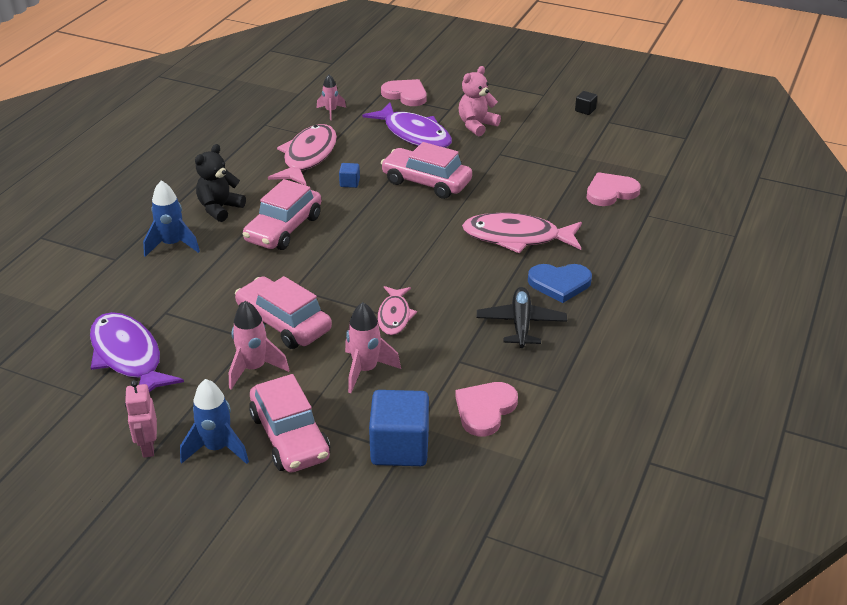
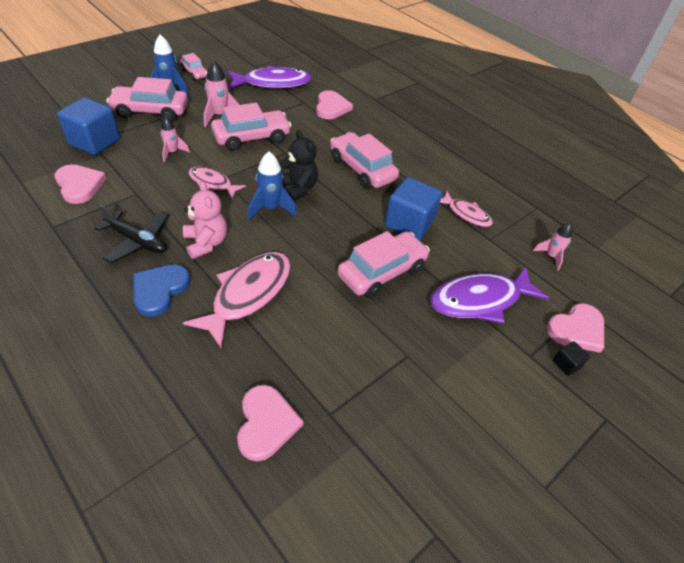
camera: 110 degrees right, 10 degrees up
pink robot [125,380,157,458] -> pink car [180,53,207,80]
blue rocket [143,181,200,257] -> blue rocket moved to [247,152,297,221]
black teddy bear [195,144,246,222] -> black teddy bear moved to [281,130,318,201]
pink fish [268,124,337,186] -> pink fish [440,191,493,227], size x0.58
blue cube [339,163,360,188] -> blue cube [385,177,442,240], size x2.25
pink rocket [345,302,401,393] -> pink rocket [160,117,190,162], size x0.65
pink teddy bear [459,66,501,136] -> pink teddy bear moved to [183,181,227,259]
black cube [575,91,597,115] -> black cube moved to [553,341,590,376]
none -> pink heart [316,90,353,119]

